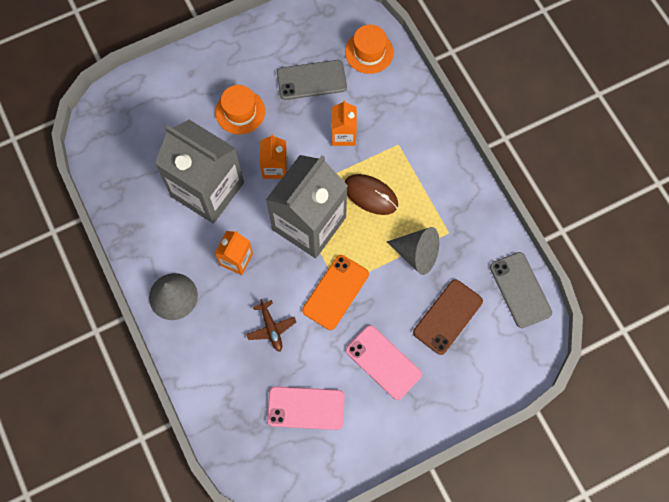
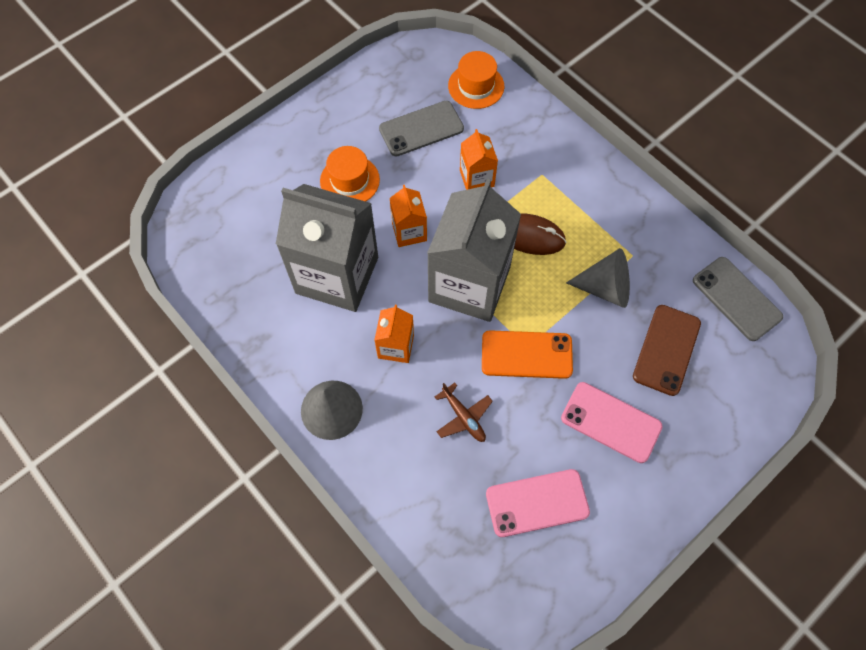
camera: 15 degrees left, 5 degrees down
orange phone [302,255,369,330] -> orange phone turned 75 degrees clockwise [482,330,573,379]

